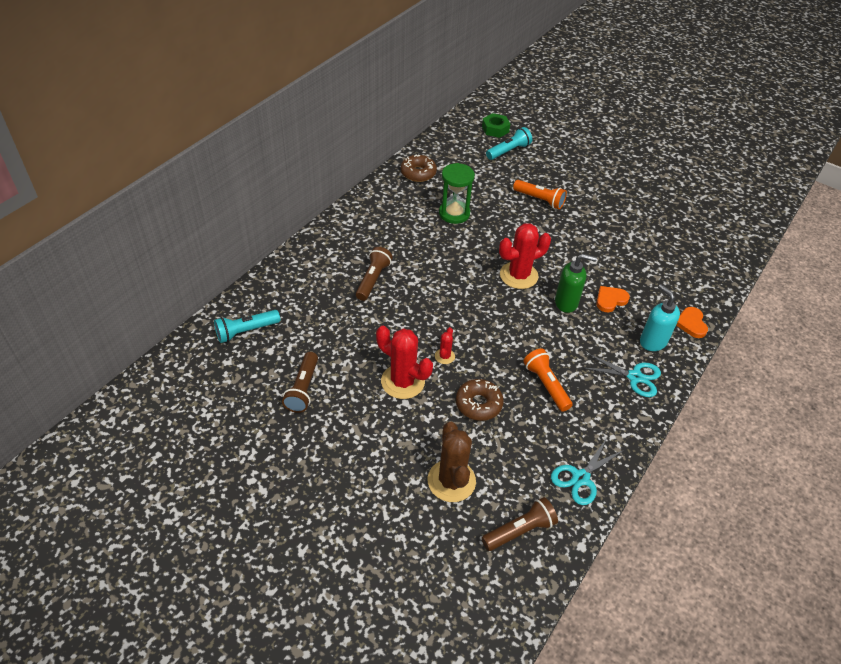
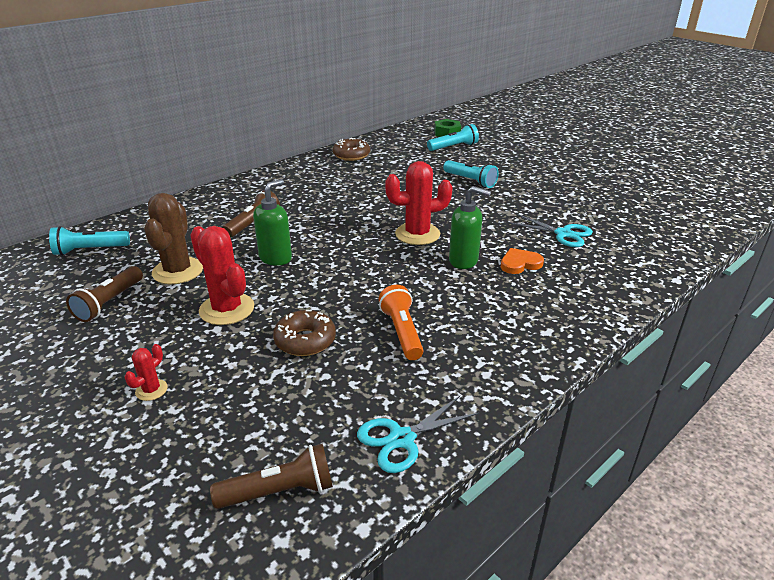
camera: 15 degrees right, 15 degrees down
brown cactus [428,422,476,502] -> brown cactus moved to [144,193,203,284]
red cactus [435,327,455,364] -> red cactus moved to [125,344,168,401]
green hourglass [439,163,475,224] -> none
orange flashlight [513,180,567,210] -> turquoise flashlight [443,160,499,188]
turquoise scissors [584,353,661,397] -> turquoise scissors moved to [509,214,593,247]
turquoise soap dispenser [640,284,680,351] -> none
orange heart [676,307,708,338] -> none
none -> green soap dispenser [253,179,292,266]

